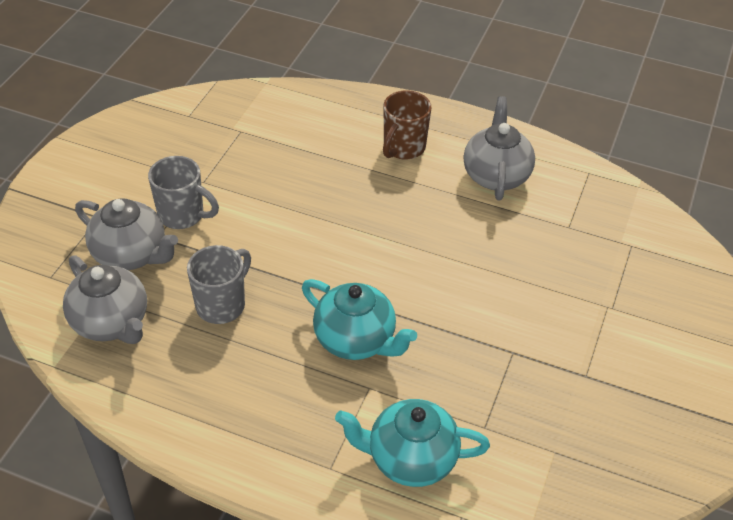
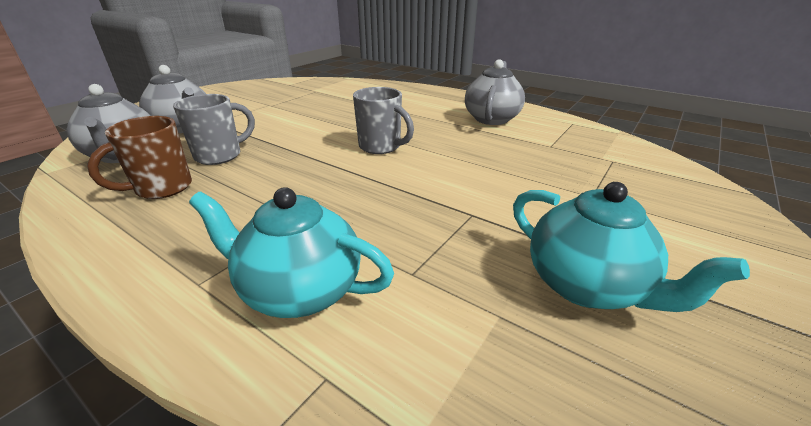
camera: 15 degrees right, 15 degrees down
grey mug [148,156,219,229] -> grey mug moved to [353,87,414,154]
turquoise teapot [302,279,417,360] -> turquoise teapot moved to [513,182,750,312]
brown mug [383,90,432,160] -> brown mug moved to [87,116,192,199]

